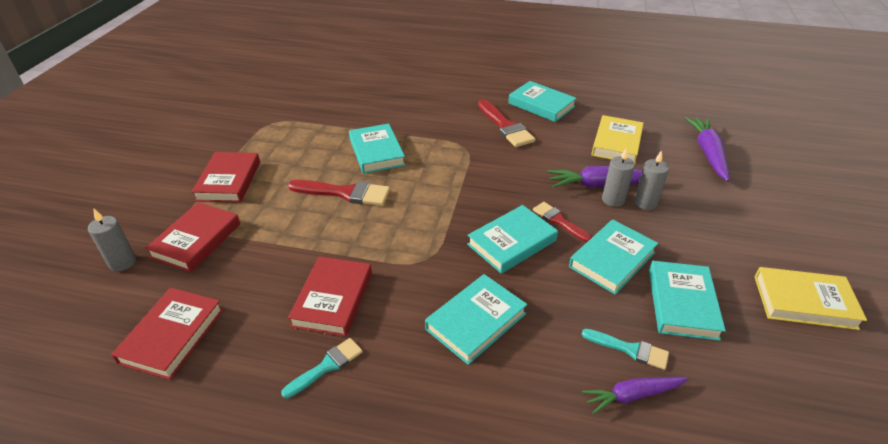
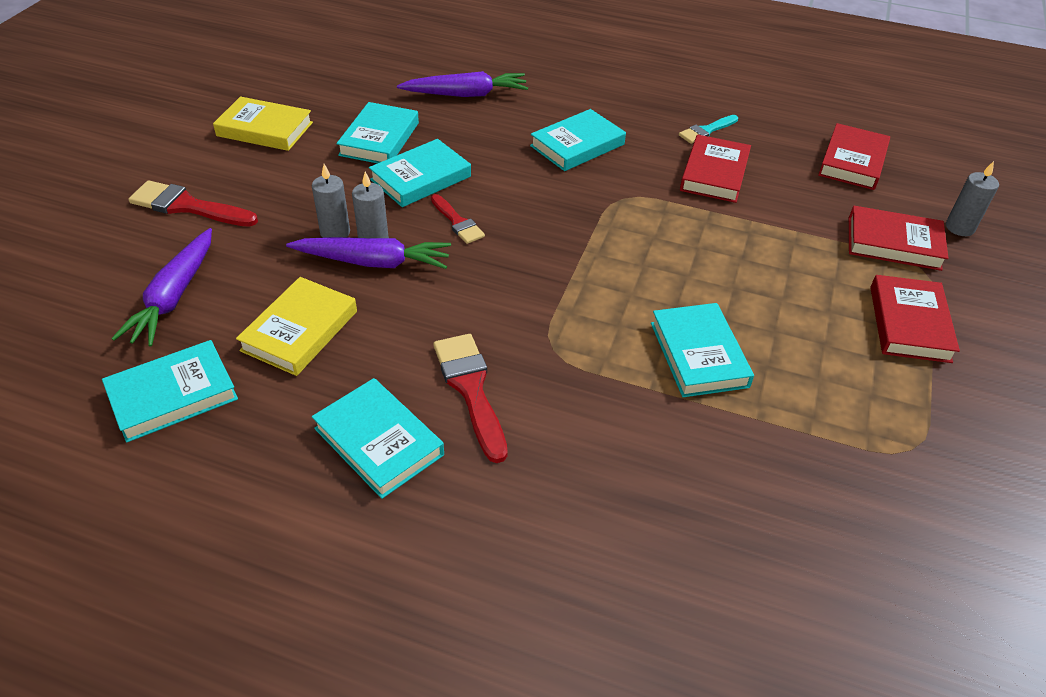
camera: 175 degrees left, 5 degrees up
red book [145,202,240,272] -> red book turned 75 degrees clockwise [849,206,948,271]
red brush [288,180,390,206] -> red brush moved to [128,180,258,227]
turquoise book [467,205,558,274] -> turquoise book moved to [102,340,238,443]
turquoise brush [582,329,669,370] -> none
purple carrot [582,377,688,414] -> purple carrot [397,71,528,97], size x1.52

